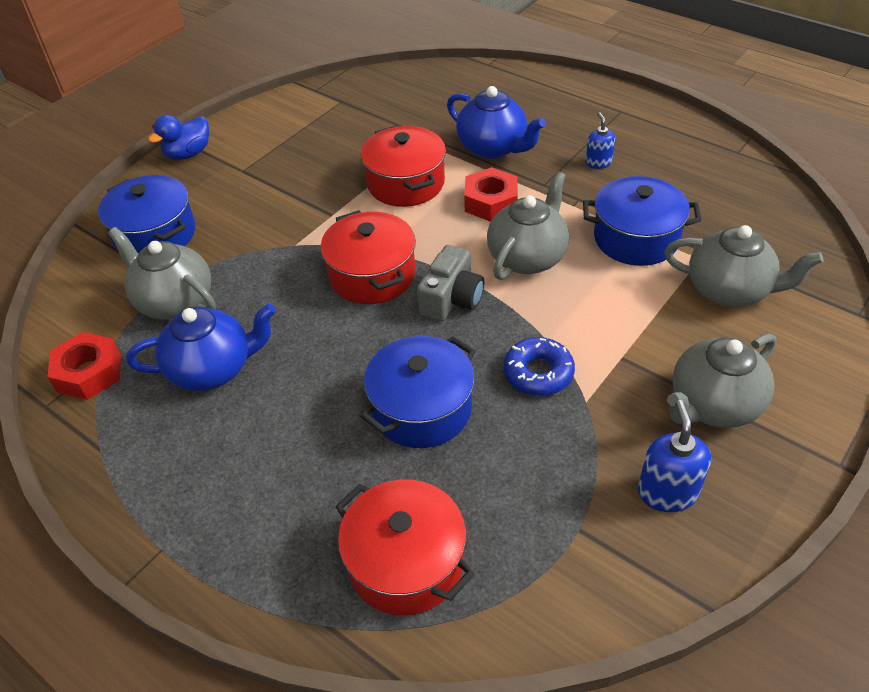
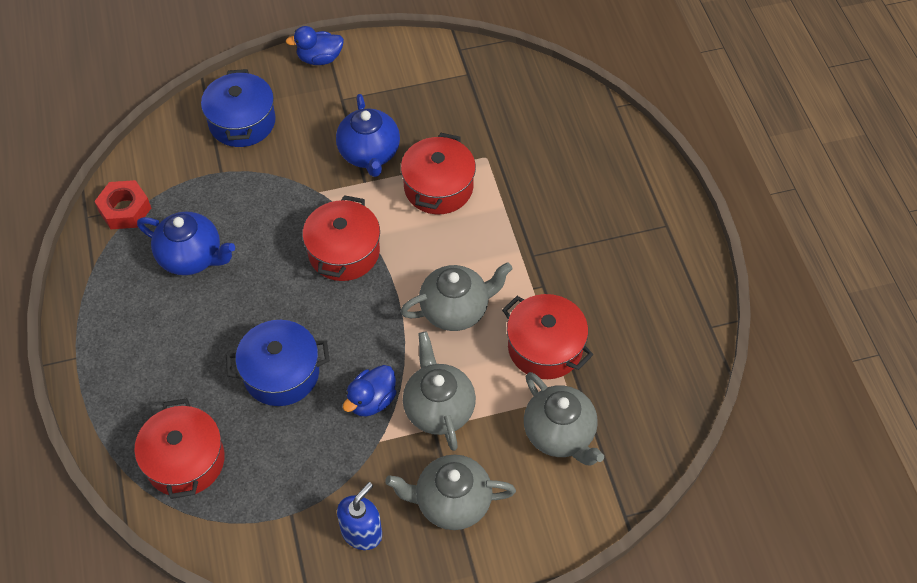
camera: 35 degrees right, 10 degrees up
grey teapot [108,227,216,320] -> grey teapot moved to [403,331,476,451]
grey camera [417,245,484,321] -> none
blue teapot [447,86,546,159] -> blue teapot moved to [336,94,400,177]
red nut [464,167,518,222] -> none
blue donut [503,337,575,396] -> blue duck [343,365,397,417]
blue pot [583,176,702,266] -> red pot [502,294,593,379]
blue soap dispenser [586,112,615,169] -> none

